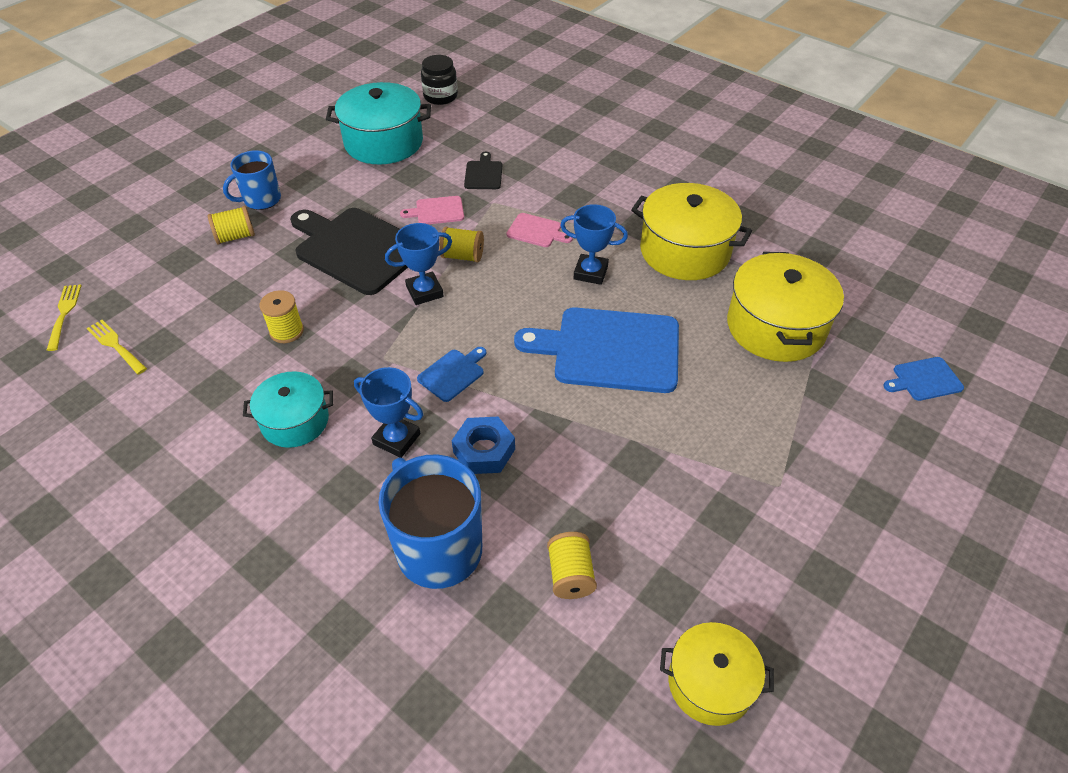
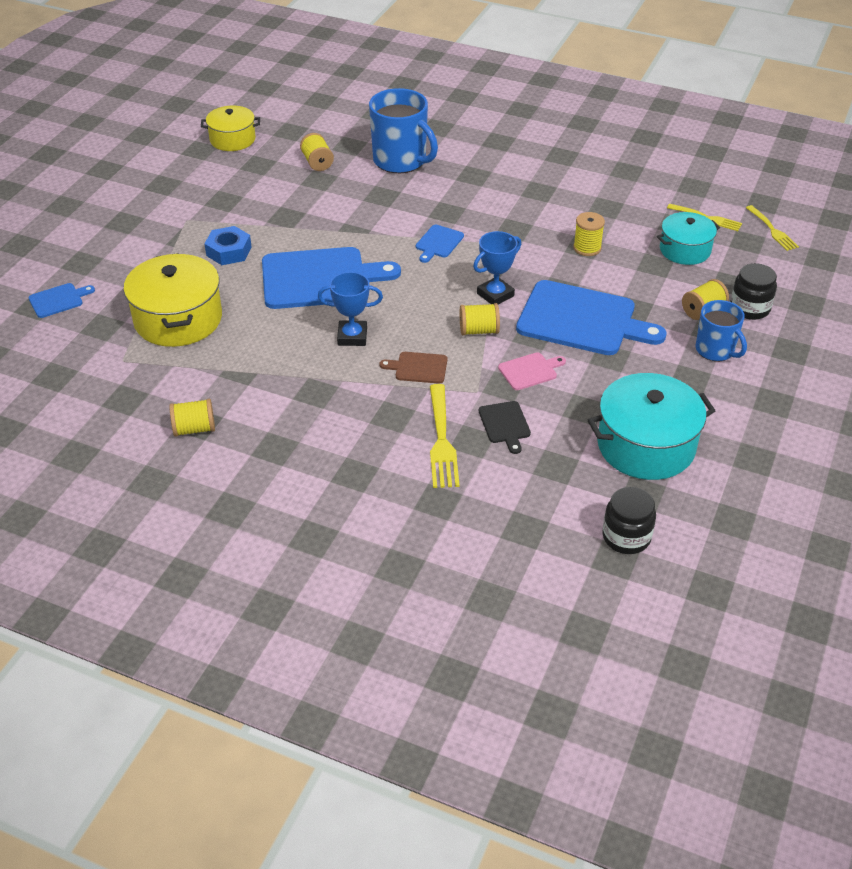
camera: 165 degrees right, 5 degrees down
blue mug [223,150,281,210] -> blue mug turned 105 degrees clockwise [696,300,747,361]
turquoise pot [243,372,333,448] -> turquoise pot moved to [657,212,720,265]
black cutting board [290,208,408,295] -> blue cutting board [516,280,666,355]
blue trophy [354,367,423,458] -> none
blue nut [452,417,515,474] -> blue nut moved to [204,226,252,265]
pink cutting board [507,213,573,247] -> brown cutting board [380,352,448,384]
yellow pot [631,183,752,280] -> none
none -> yellow spool [169,399,215,437]
none -> yellow fork [430,384,460,488]
none -> black jar [730,263,777,320]

